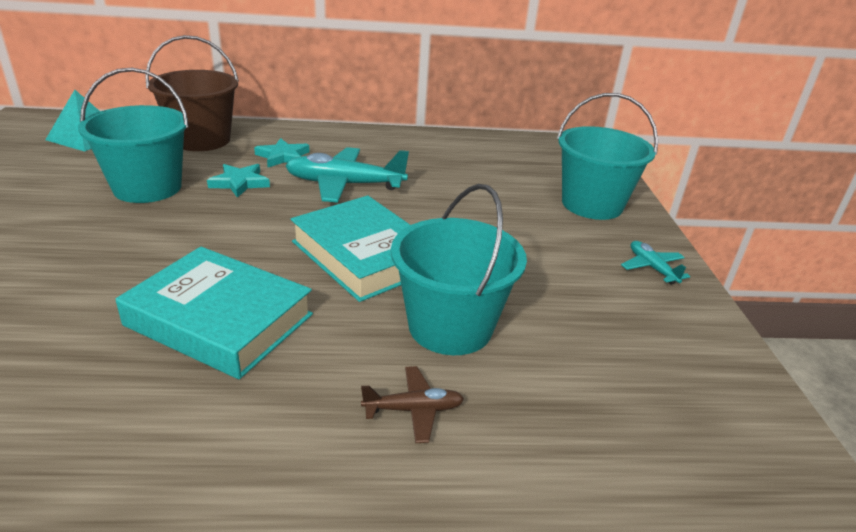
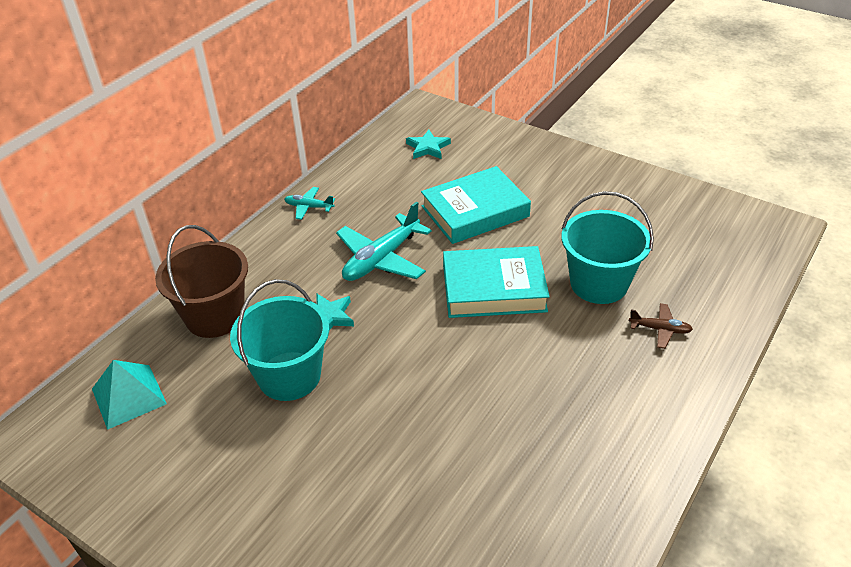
camera: 50 degrees left, 10 degrees up
turquoise book [116,247,313,379] -> turquoise book moved to [421,166,531,244]
turquoise star [254,138,310,167] -> turquoise star moved to [406,130,451,159]
brown plane [361,366,464,443] -> brown plane turned 75 degrees clockwise [629,303,693,349]
turquoise bucket [557,93,658,220] -> none
turquoise plane [621,241,690,285] -> turquoise plane moved to [284,187,335,220]

